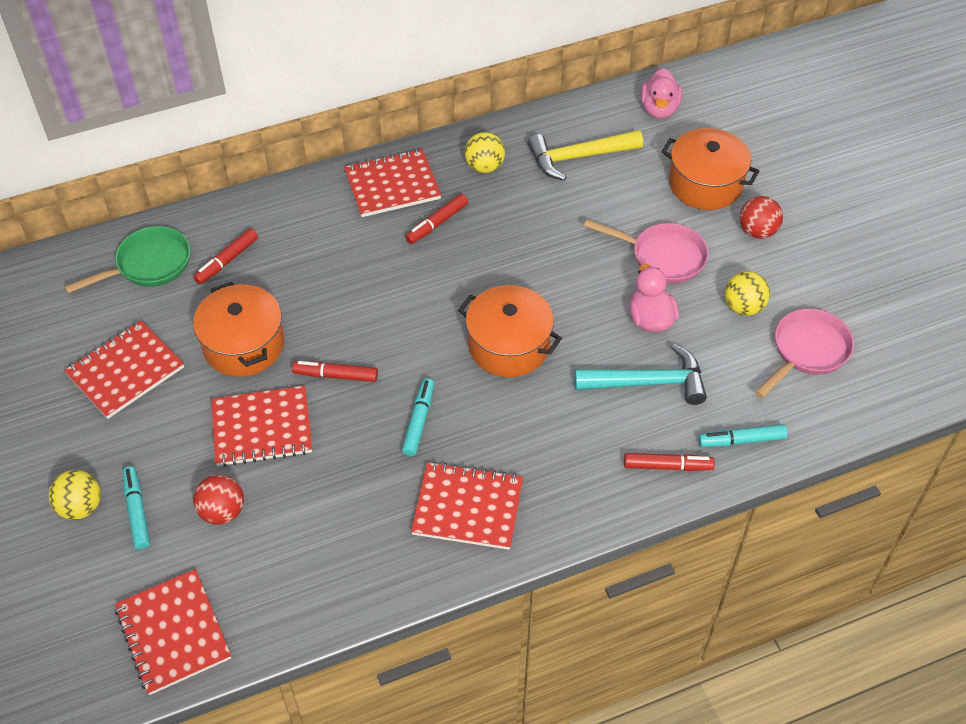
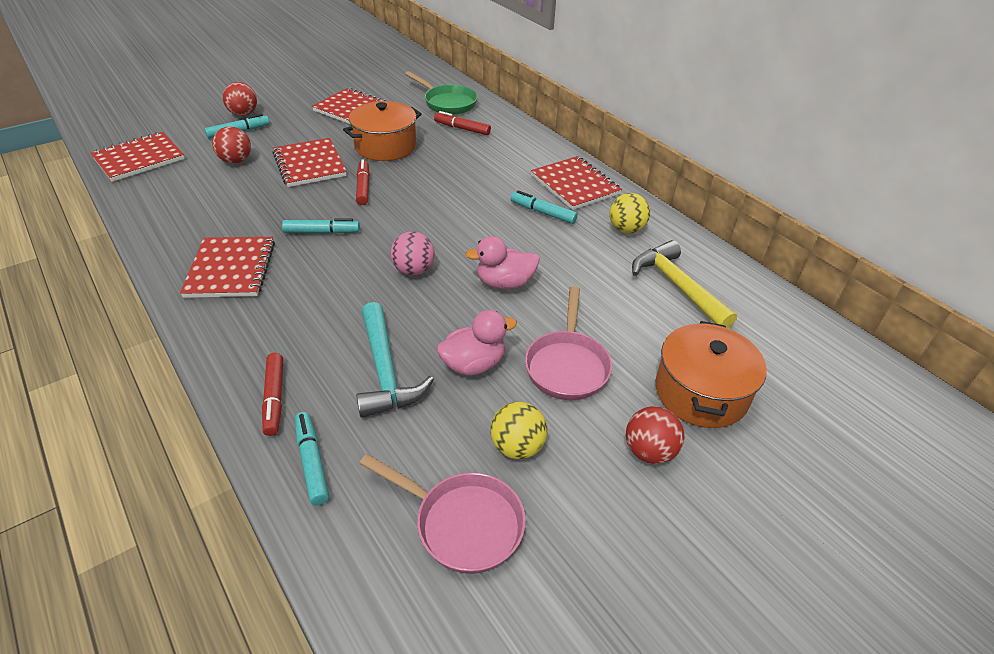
camera: 75 degrees right, 10 degrees down
yellow ball [49,470,101,520] -> red ball [223,82,257,116]
red marker [405,194,468,244] -> turquoise marker [511,190,578,224]
orange pot [458,285,562,377] -> pink ball [390,231,435,275]
pink duck [641,68,682,119] -> pink duck moved to [465,236,540,289]

